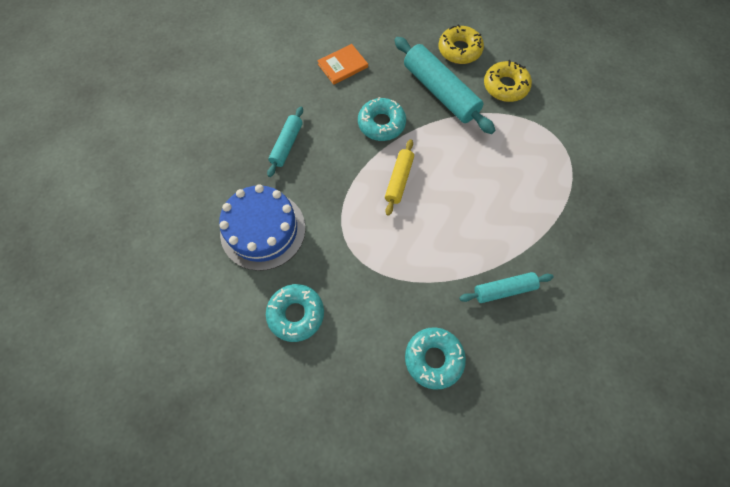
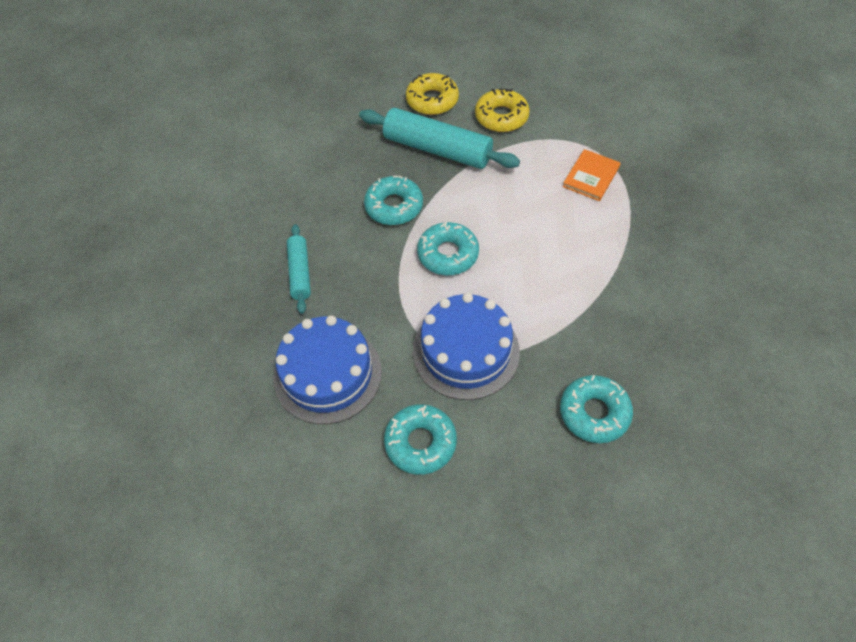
camera: 25 degrees left, 10 degrees down
orange book [317,44,368,85] -> orange book moved to [563,149,621,201]
yellow rolling pin [385,139,414,216] -> turquoise donut [417,221,479,275]
turquoise rolling pin [459,272,554,303] -> none
none -> blue cake [413,293,520,400]

